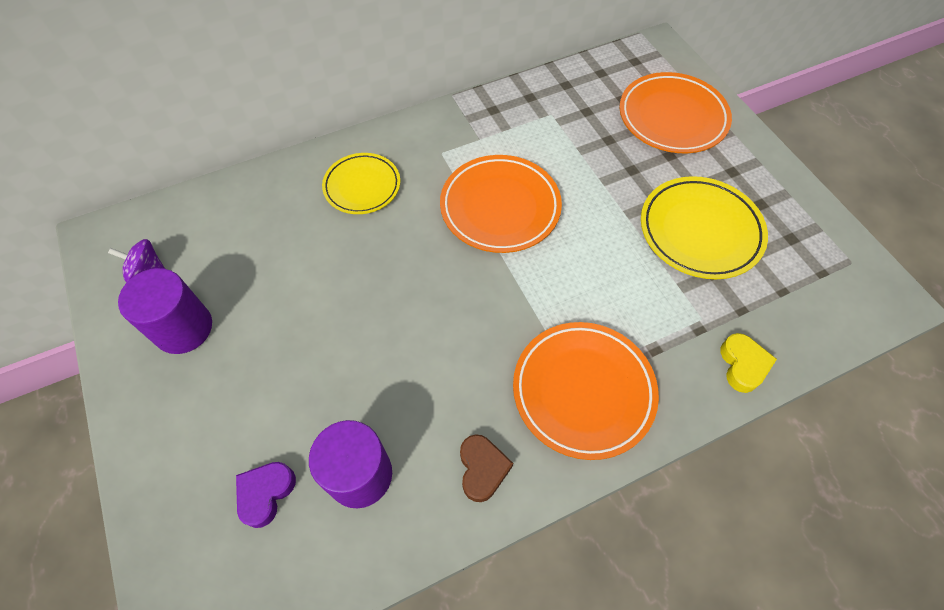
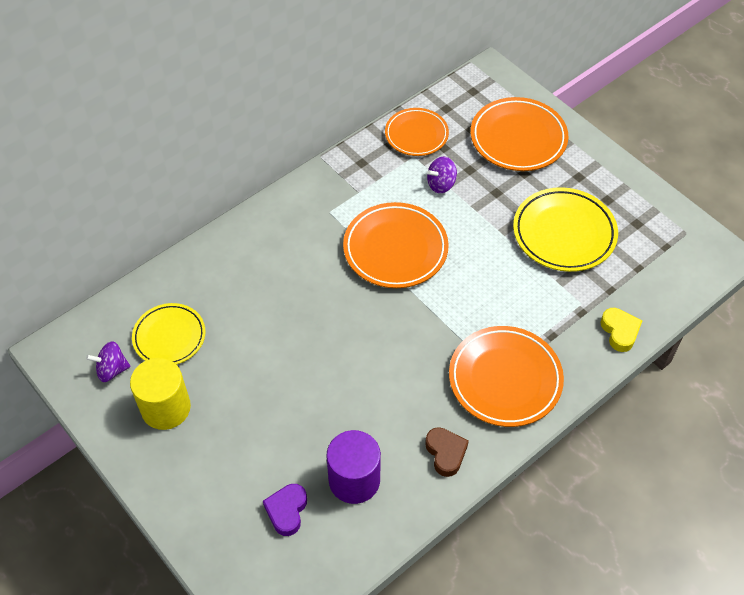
camera: 15 degrees left, 5 degrees down
purple cylinder [118,268,212,354] -> yellow cylinder [130,358,191,430]
yellow plate [322,153,400,214] -> yellow plate moved to [132,303,205,365]
none -> orange plate [385,108,449,156]
none -> purple spinning top [427,157,457,193]

